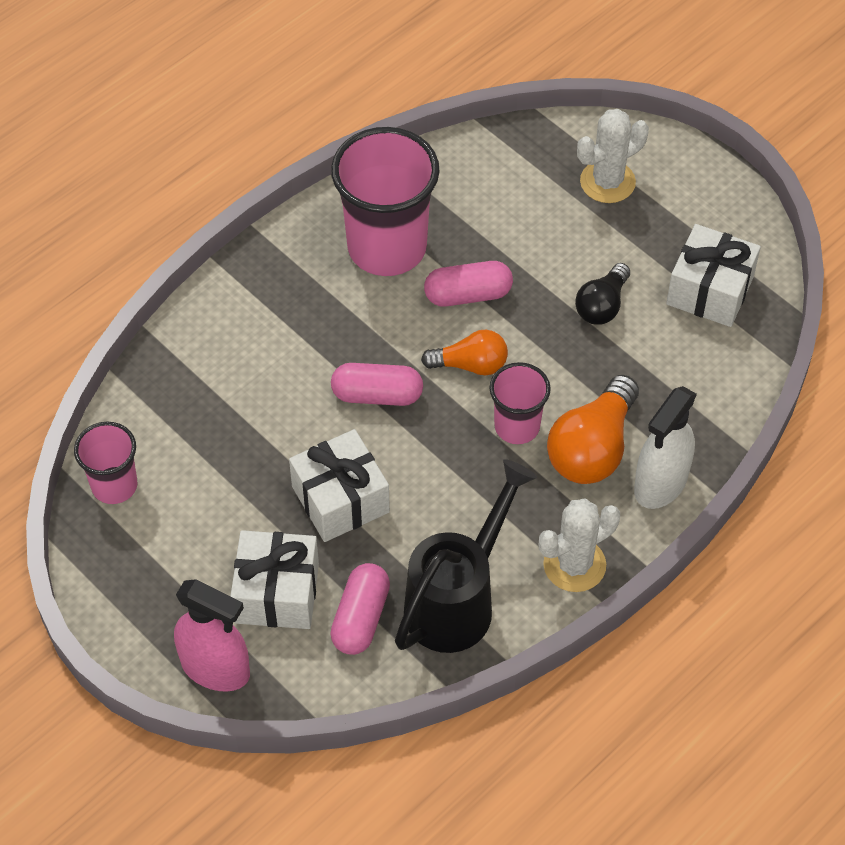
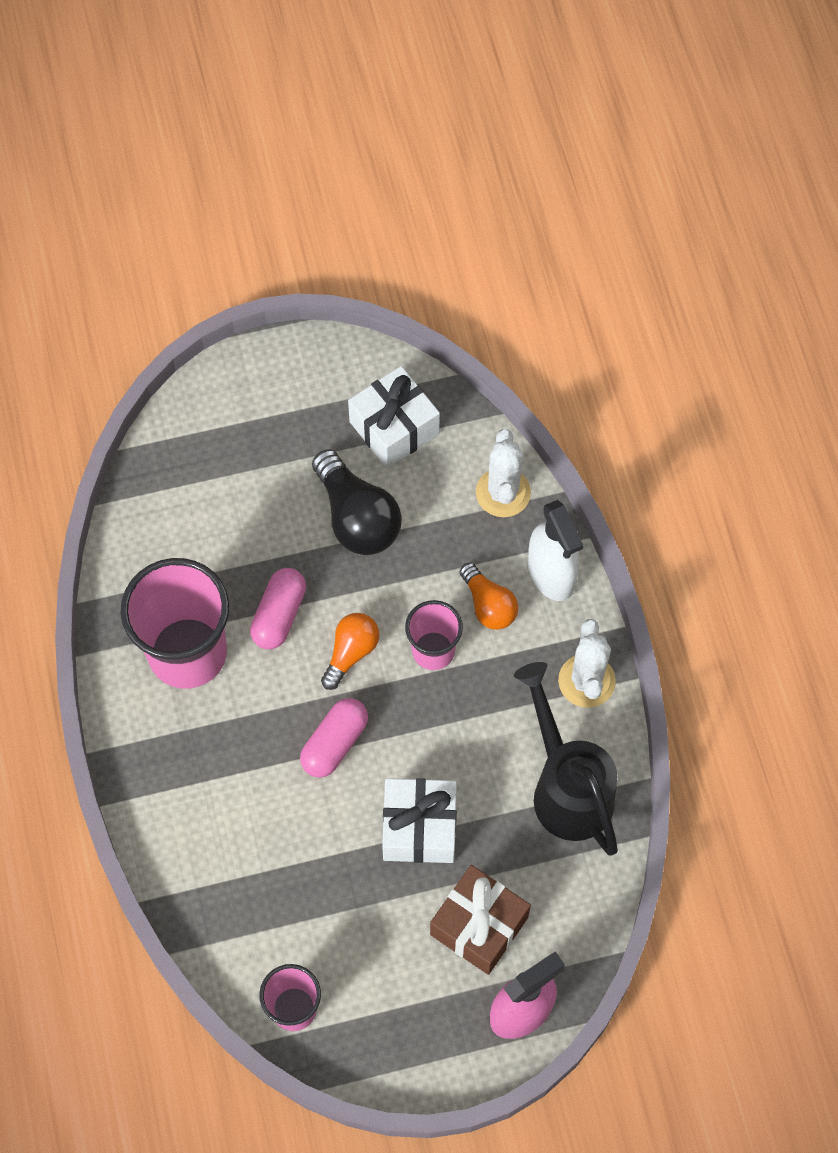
camera: 60 degrees left, 10 degrees up
white gift [230,530,319,629] -> brown gift [430,865,531,975]
pink capsule [330,563,390,655] -> none
orange light bulb [547,375,639,484] -> orange light bulb [460,563,518,630], size x0.62
black light bulb [575,263,630,325] -> black light bulb [312,449,402,555], size x1.61
white cactus [577,109,649,203] -> white cactus moved to [476,429,531,517]

